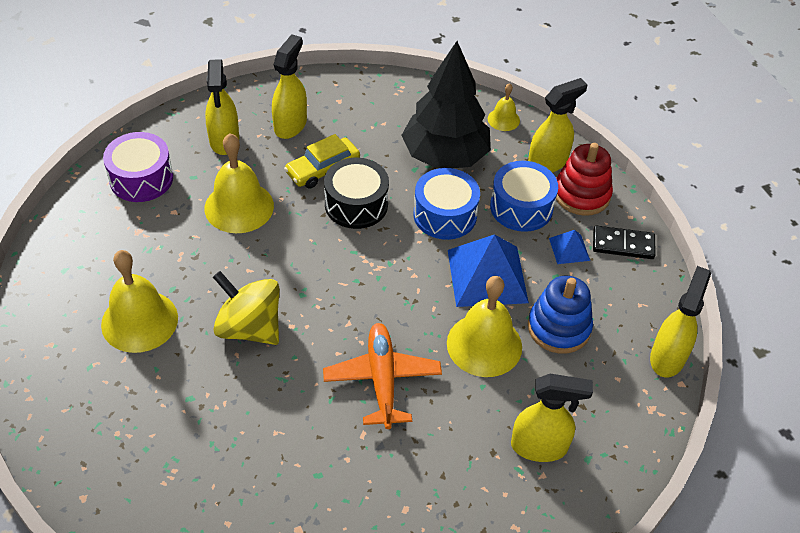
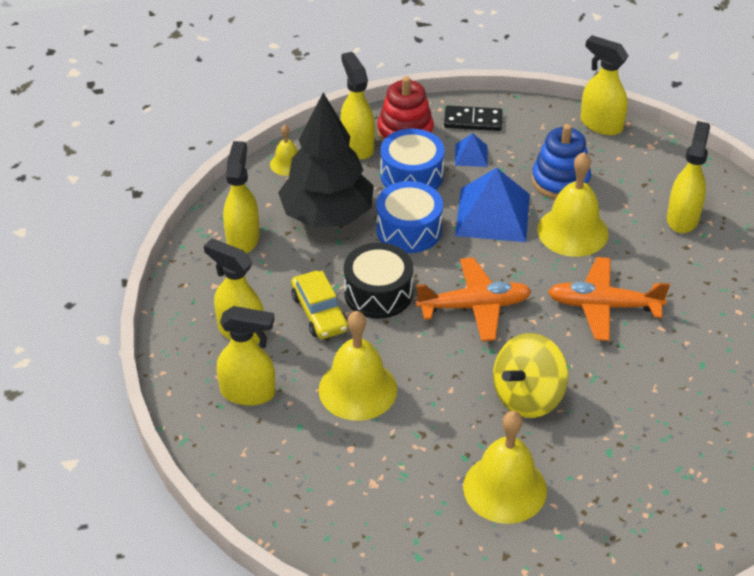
camera: 75 degrees left, 5 degrees down
purple drum [103,132,173,202] -> none
black domino [593,226,656,259] -> black domino turned 75 degrees clockwise [444,106,503,131]
none -> yellow spray bottle [223,141,260,253]
none -> orange plane [415,257,532,342]

